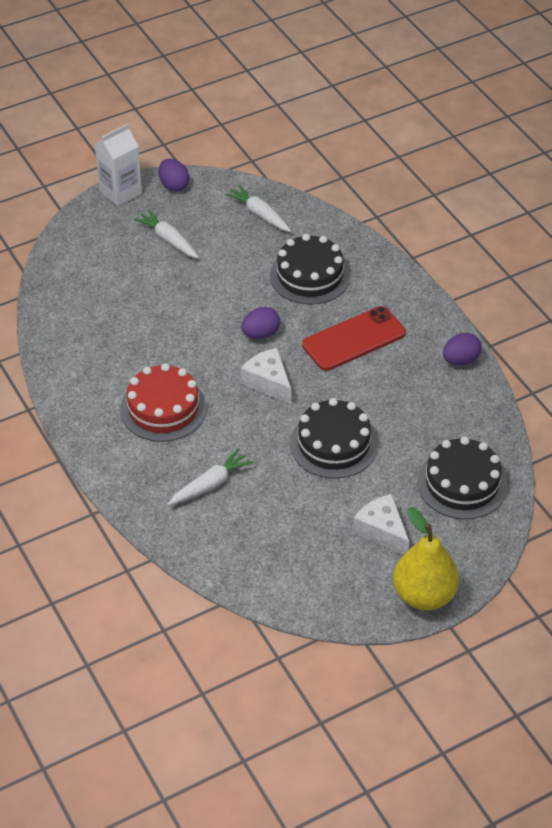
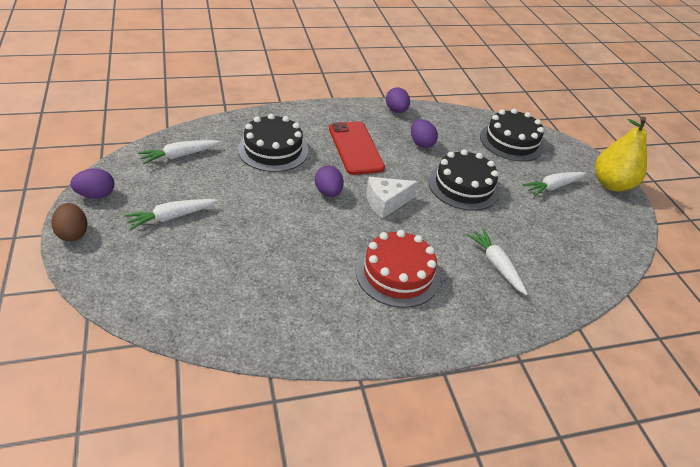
camera: 80 degrees left, 5 degrees down
white carton [95,124,142,207] -> brown egg [51,203,87,242]
white cheese [353,494,409,555] -> white carrot [523,172,587,196]
none -> purple egg [411,119,438,148]

